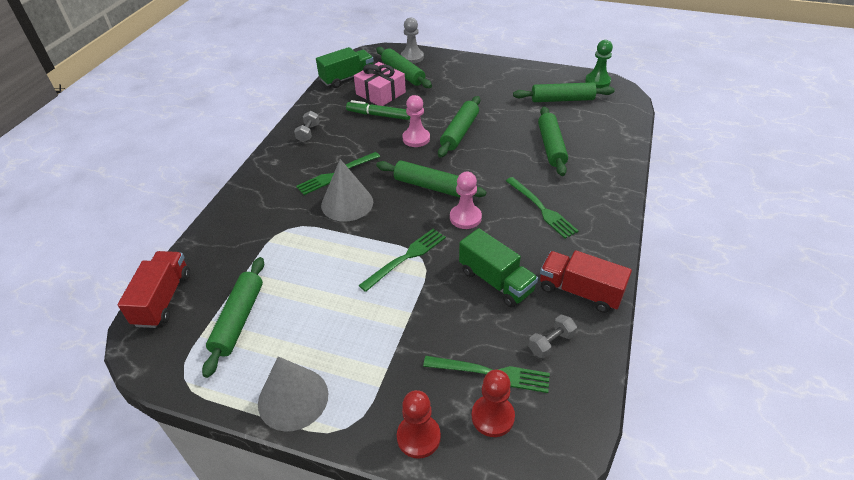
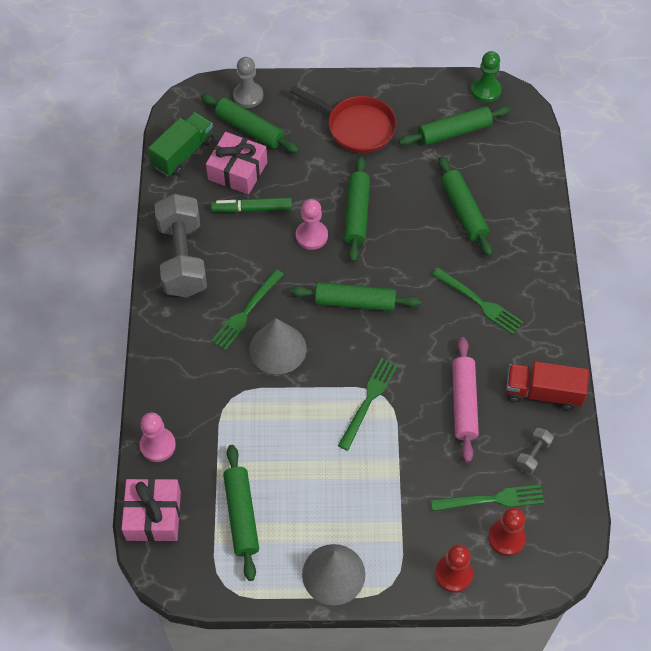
camera: 20 degrees left, 15 degrees up
red truck [117,251,190,328] -> pink gift [121,478,181,542]
grey dumbbell [294,111,320,142] -> grey dumbbell [154,194,207,298], size x2.38
pink pawn [450,172,482,229] -> pink pawn moved to [140,412,176,462]
green truck [459,228,538,307] -> pink rolling pin [452,337,479,463]
none -> red pan [290,86,397,153]

